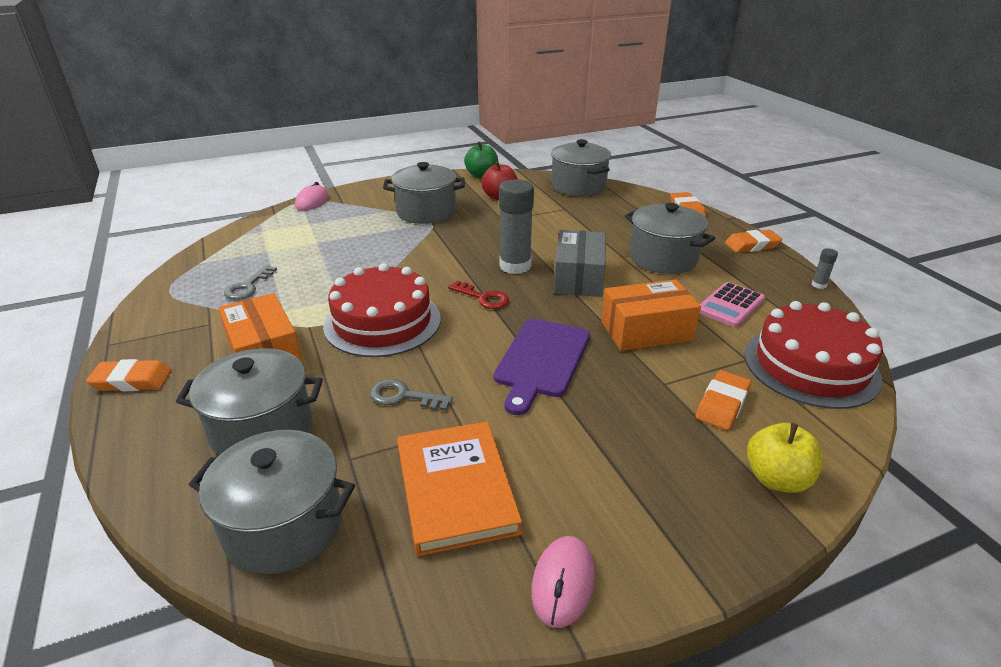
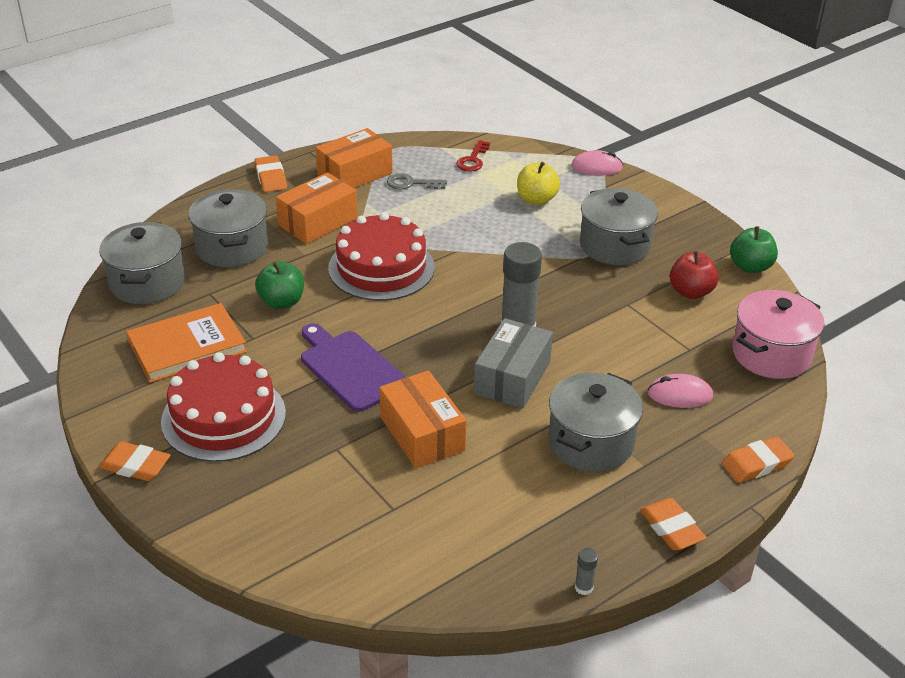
camera: 75 degrees right, 5 degrees up
grey key [370,379,453,411] -> green apple [255,261,304,309]
red key [448,280,509,309] -> red key moved to [456,140,490,172]
purple cutting board [494,319,590,415] -> purple cutting board turned 45 degrees clockwise [301,323,406,412]
pink mouse [531,536,595,628] -> pink mouse moved to [647,374,713,408]
grey pot [551,139,611,196] -> pink pot [732,290,824,379]
grey box [554,230,606,297] -> grey box turned 60 degrees counterclockwise [474,318,553,409]
orange eraser [696,370,751,430] -> orange eraser moved to [99,441,170,481]
pink calculator [699,282,765,327] -> none
red cake [744,301,883,409] -> red cake moved to [161,352,286,462]
yellow apple [747,423,824,493] -> yellow apple moved to [517,162,560,205]
none -> orange box [316,128,393,188]

